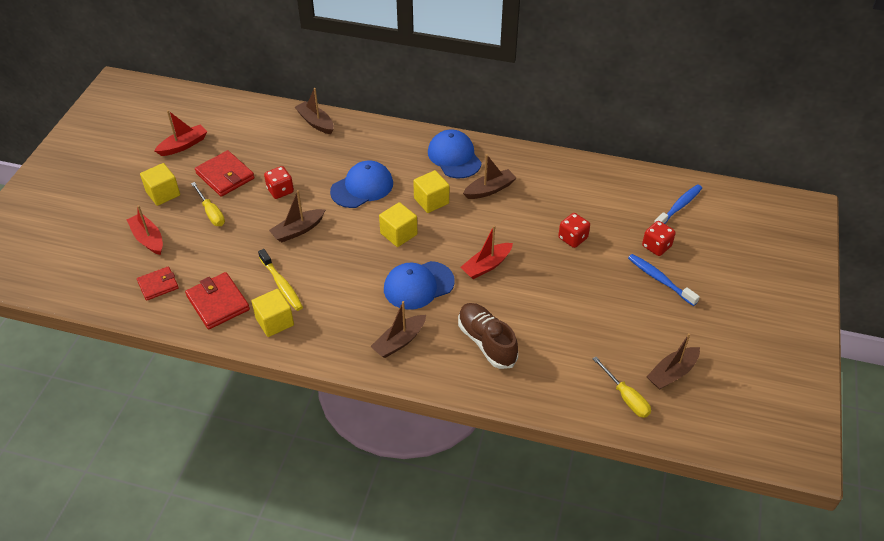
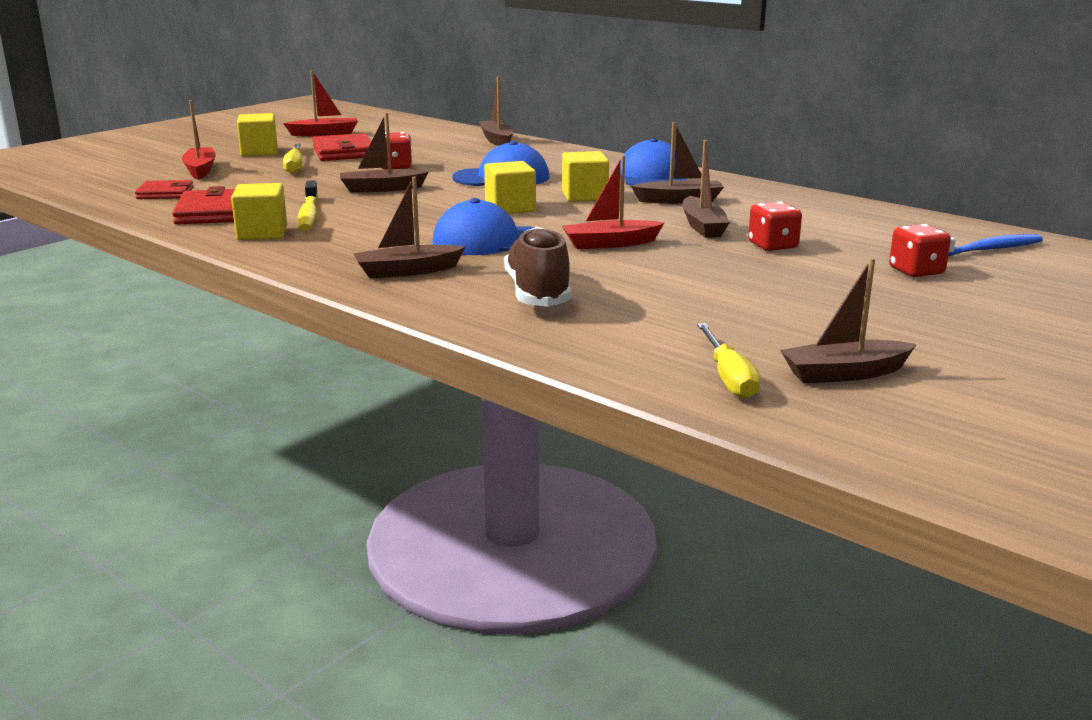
camera: 25 degrees right, 25 degrees down
blue toothbrush [628,254,700,306] -> none
none -> brown boat [682,140,730,238]

